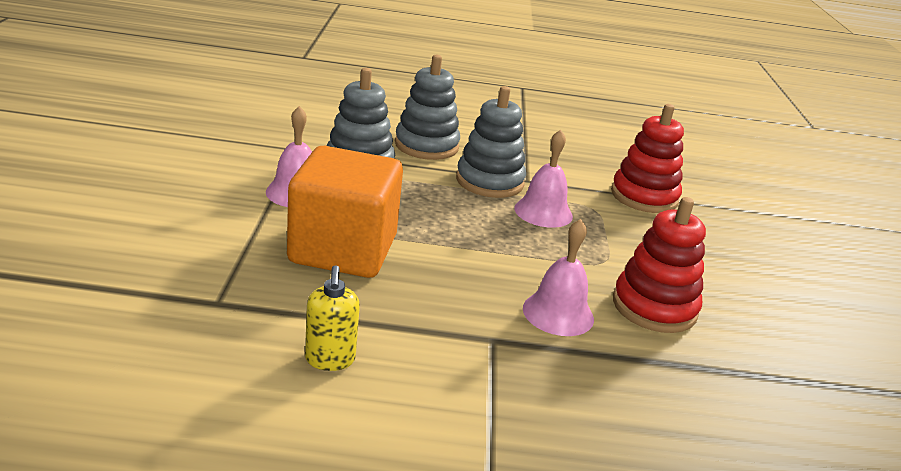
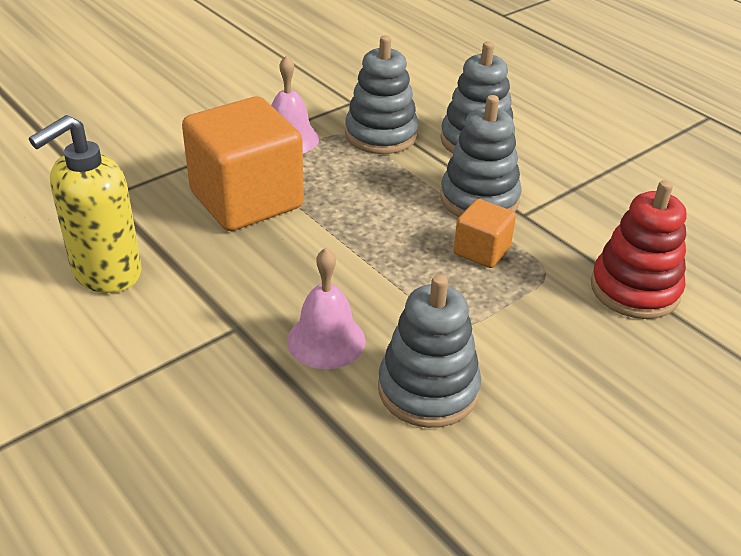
camera: 50 degrees right, 10 degrees up
yellow soap dispenser [305,265,360,371] -> yellow soap dispenser [29,115,141,293], size x1.79
pink bell [514,130,573,228] -> orange cube [454,199,516,268]
red stacking toy [613,197,706,333] -> grey stacking toy [378,275,481,428]

